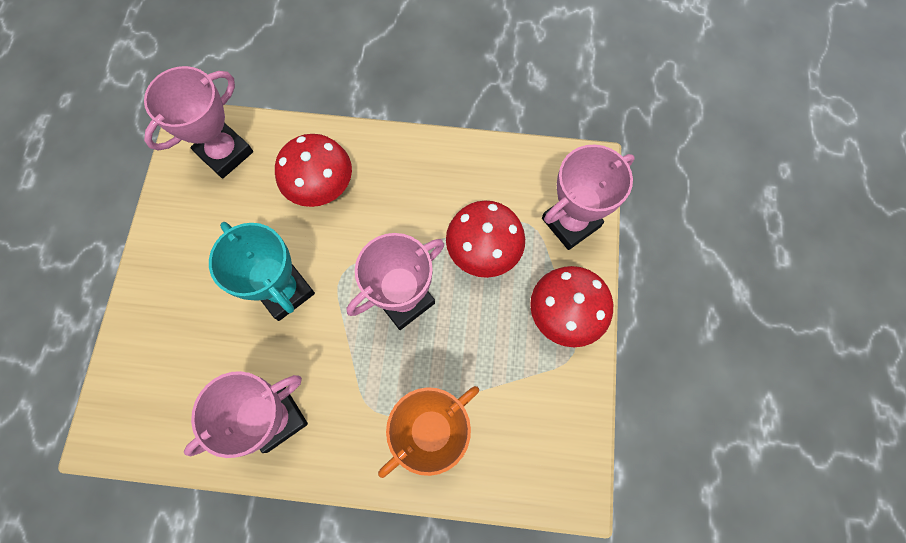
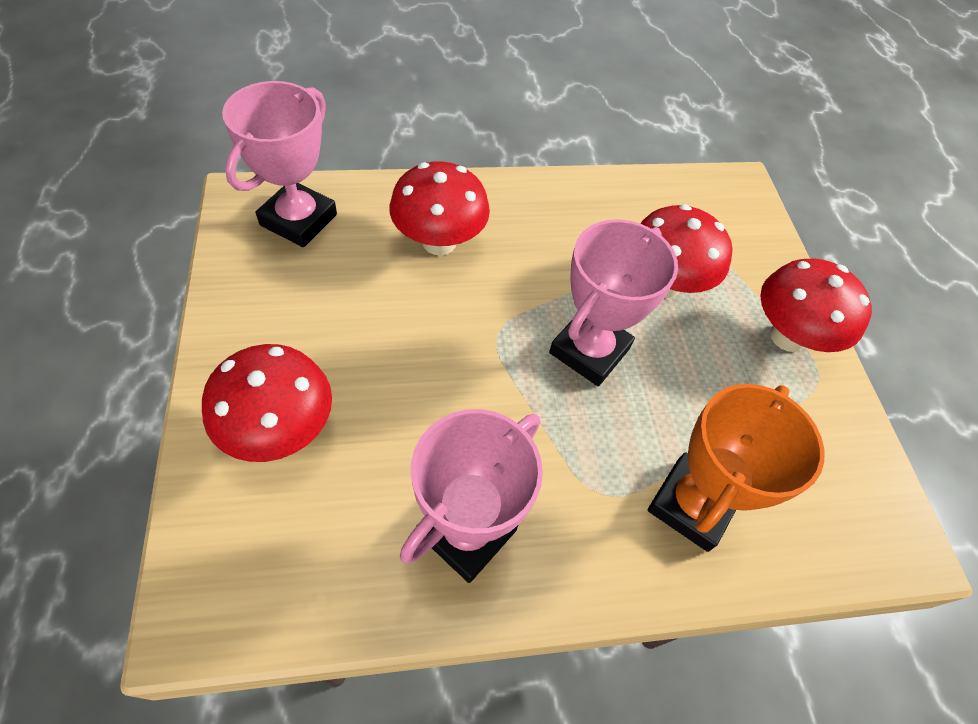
camera: 20 degrees left, 15 degrees down
turquoise trophy [209,222,315,321] -> none
pink trophy [542,144,635,250] -> none
none -> red mushroom [202,344,332,462]

